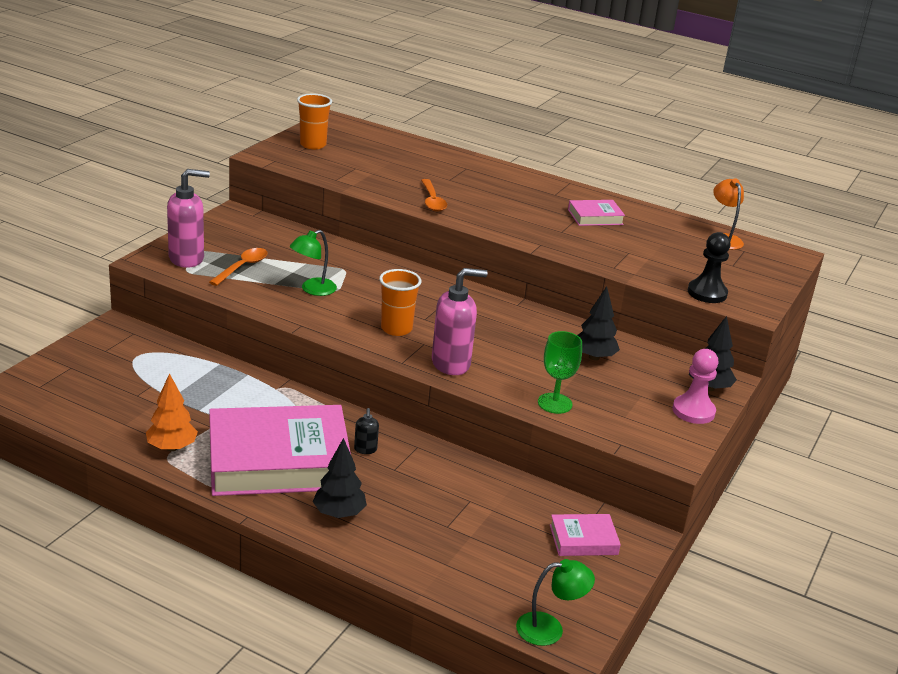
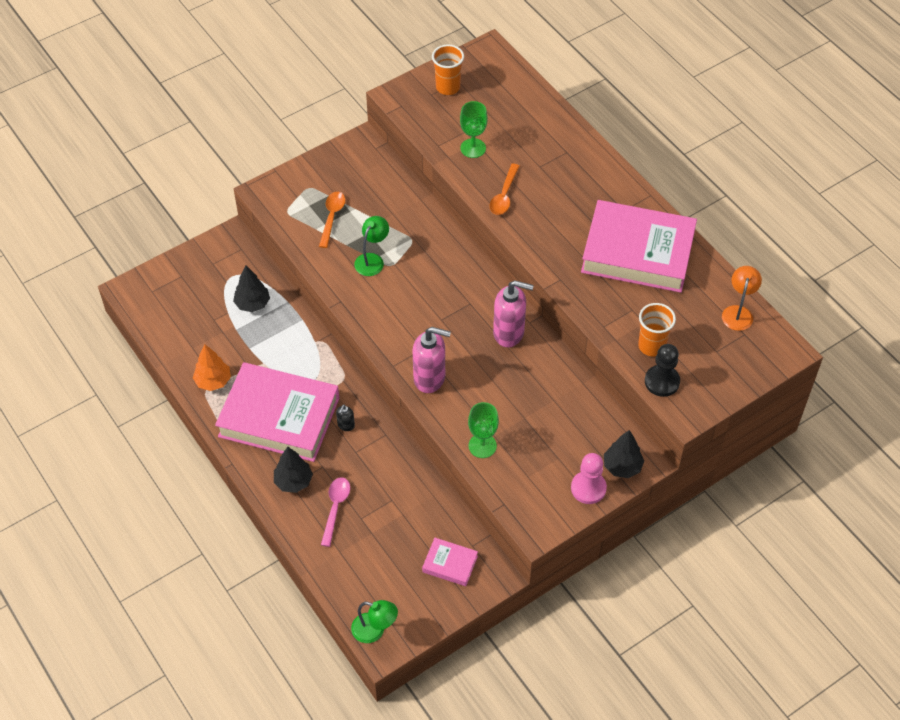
camera: 30 degrees right, 25 degrees up
pink soap dispenser [167,169,210,268] -> pink soap dispenser moved to [493,280,534,347]
orange spoon [209,248,267,286] -> orange spoon turned 45 degrees counterclockwise [319,192,345,248]
green lamp [289,230,337,296] -> green lamp turned 135 degrees clockwise [354,216,389,276]
orange cup [379,269,422,336] -> orange cup moved to [638,303,676,356]
pink book [568,200,625,226] -> pink book [581,200,697,293], size x2.32
black tree [577,286,620,360] -> black tree moved to [233,265,270,312]
none -> pink spoon [321,477,350,547]
none -> green goblet [460,101,488,158]

